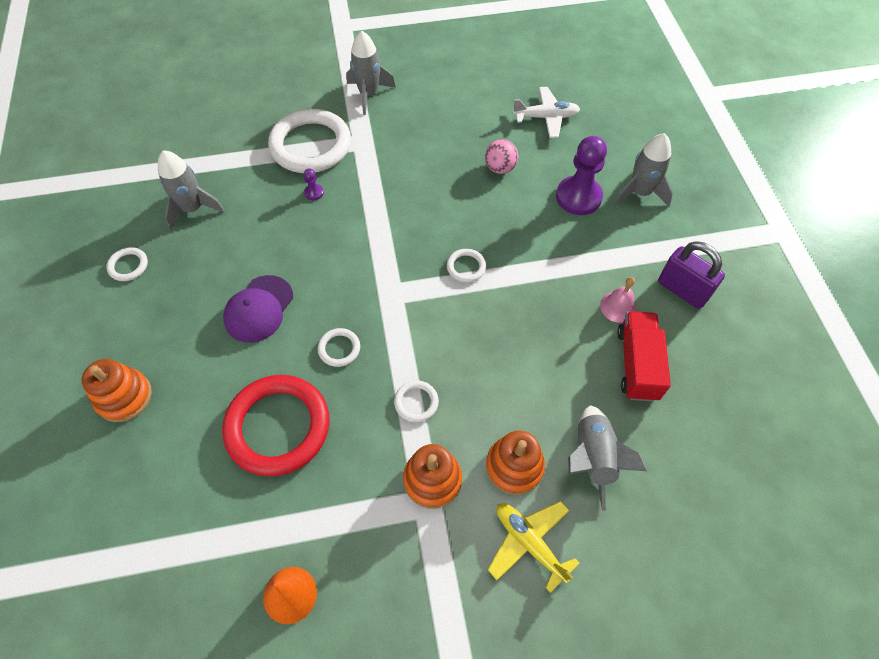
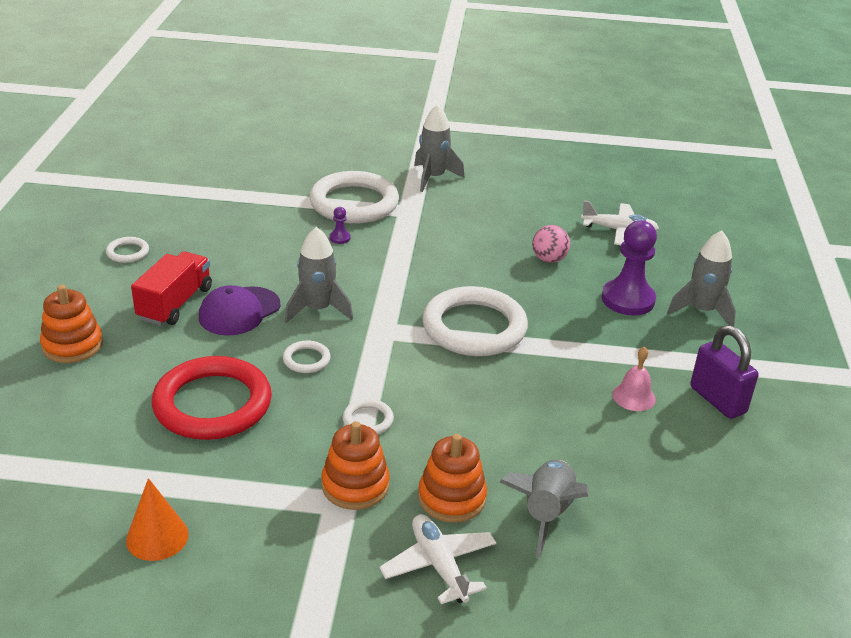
camera: 15 degrees right, 25 degrees down
grey rocket [158,150,225,230] -> grey rocket moved to [285,227,353,324]
white ring [447,249,486,283] -> white ring [422,286,528,356], size x2.32
yellow plane [488,501,580,593] -> white plane [379,514,497,604]
red truck [617,311,671,401] -> red truck moved to [131,252,212,326]

